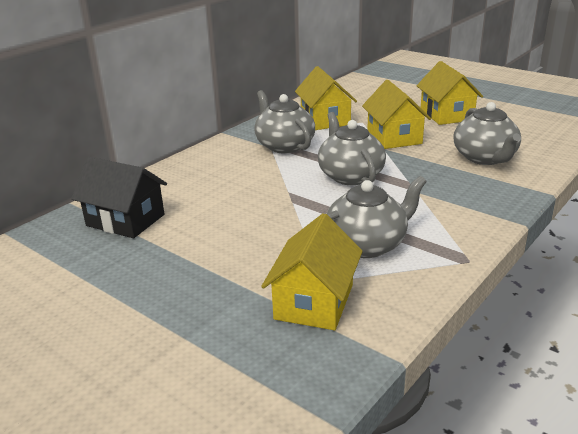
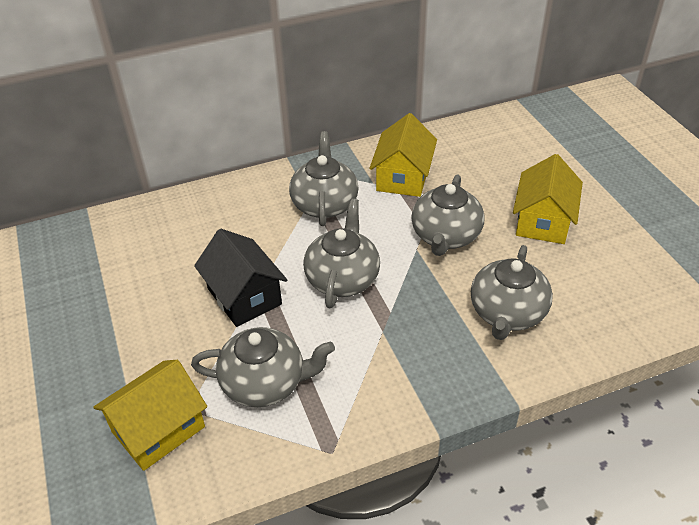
camera: 30 degrees right, 15 degrees up
black house [71,157,167,238] -> black house moved to [194,229,287,327]
yellow house [362,80,431,149] -> grey teapot [411,174,485,256]

